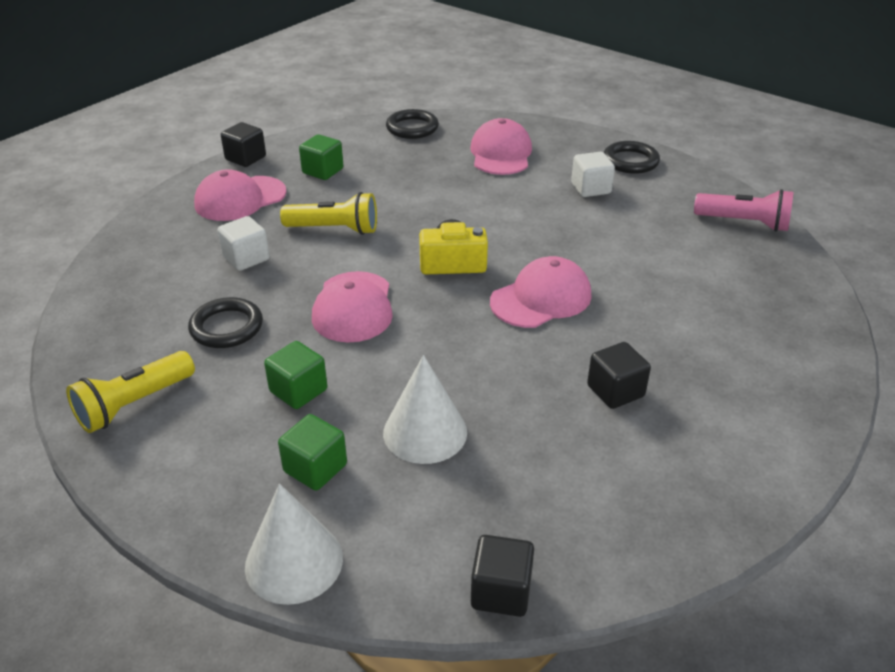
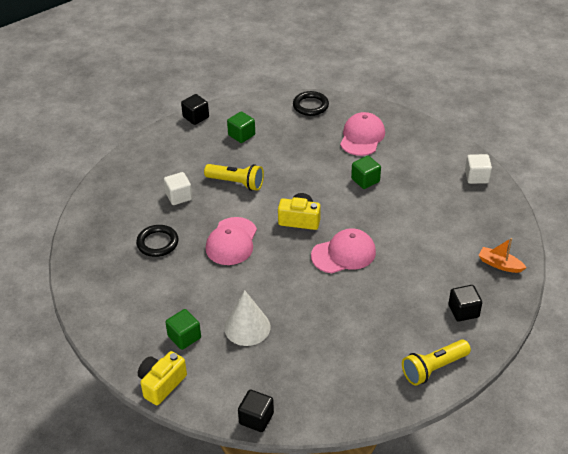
camera: 15 degrees right, 5 degrees up
yellow flashlight [66,351,195,433] -> yellow flashlight moved to [402,340,471,386]
pink cap [194,169,286,221] -> none
white cone [245,483,343,605] -> yellow camera [138,351,187,405]
green cube [264,341,327,409] -> green cube moved to [351,156,381,189]
white cube [571,152,615,197] -> white cube moved to [465,154,492,184]
black cube [587,342,651,409] -> black cube moved to [448,285,482,322]
black ring [604,141,660,174] -> none
pink flashlight [694,189,793,232] -> none
none -> orange boat [478,238,526,273]

